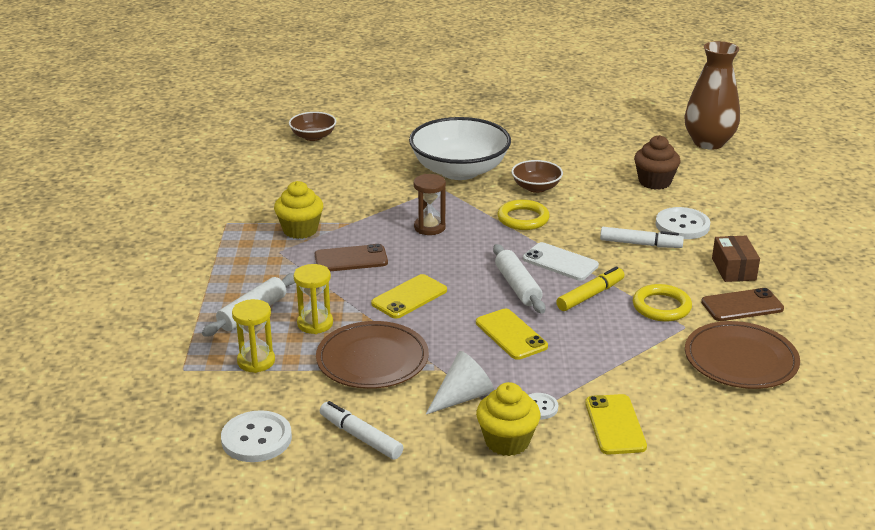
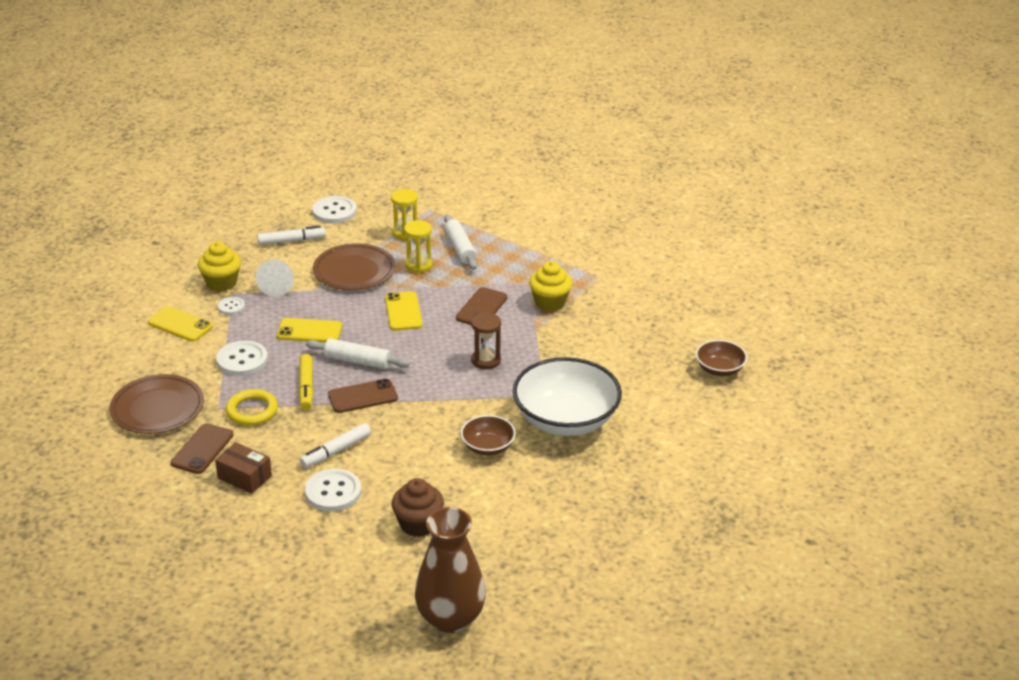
camera: 125 degrees right, 5 degrees up
yellow ring [497,200,550,230] -> none
white phone [523,242,599,280] -> brown phone [328,379,398,413]
none -> white button [216,341,268,376]

